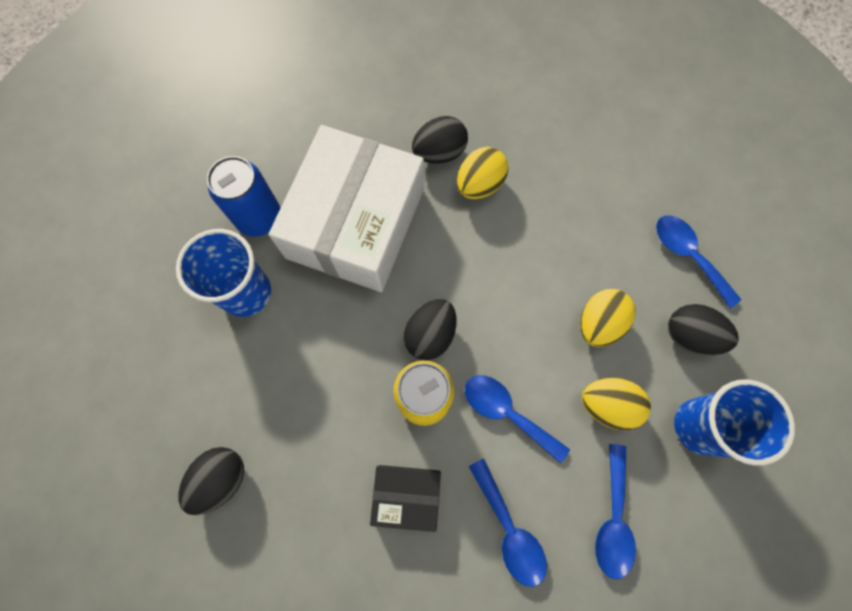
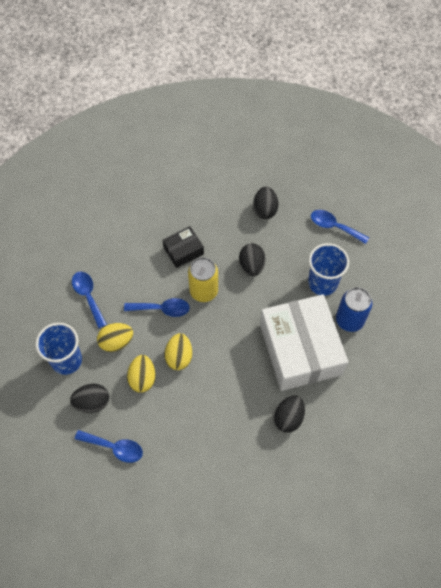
camera: 145 degrees right, 10 degrees down
black egg [403,299,456,360] -> black egg moved to [239,243,265,276]
yellow egg [457,147,508,199] -> yellow egg moved to [164,333,192,370]
blue spoon [469,459,547,587] -> blue spoon moved to [311,210,369,244]

